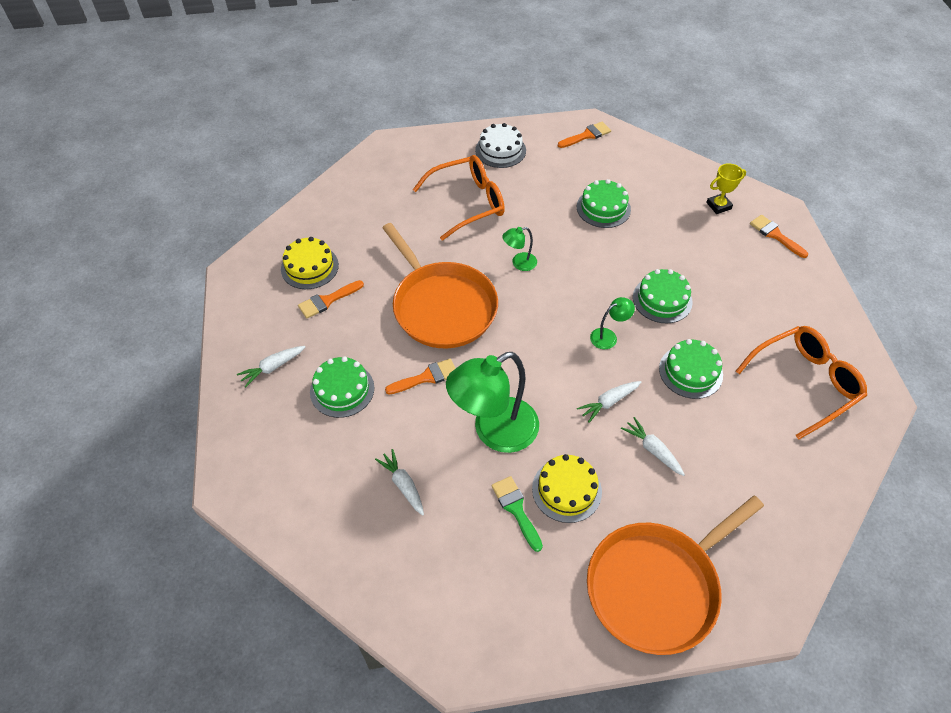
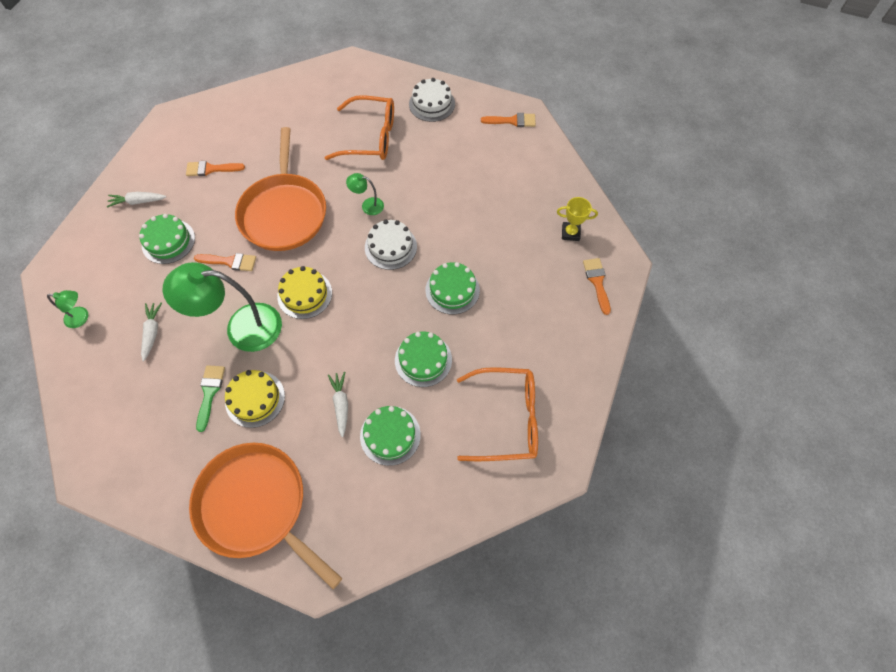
camera: 30 degrees right, 10 degrees up
yellow cake [281,237,339,289] -> yellow cake moved to [277,266,332,319]
green cake [577,179,631,228] -> green cake moved to [360,406,421,466]
white carrot [577,381,641,423] -> none
orange pan [587,496,764,655] -> orange pan turned 45 degrees clockwise [189,443,342,589]
green lamp [590,297,635,349] -> green lamp moved to [47,290,88,328]
none -> white cake [365,220,417,270]

